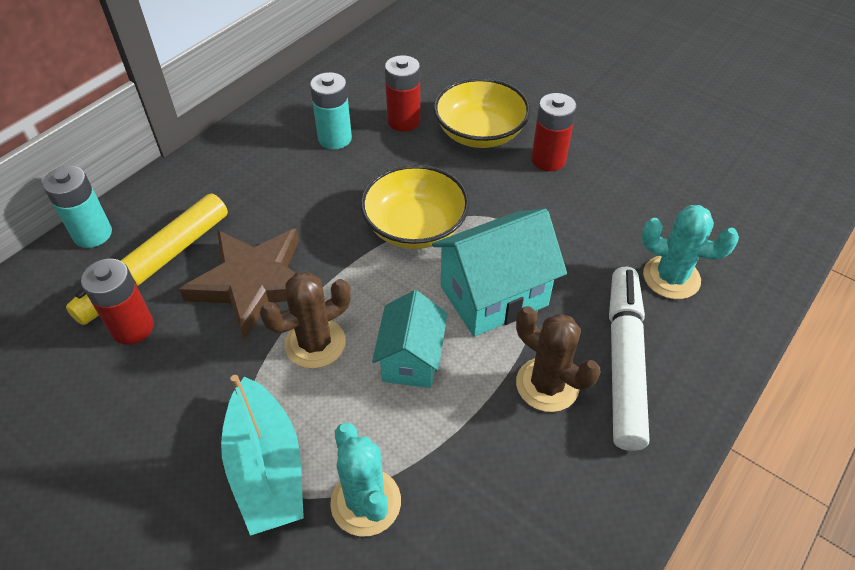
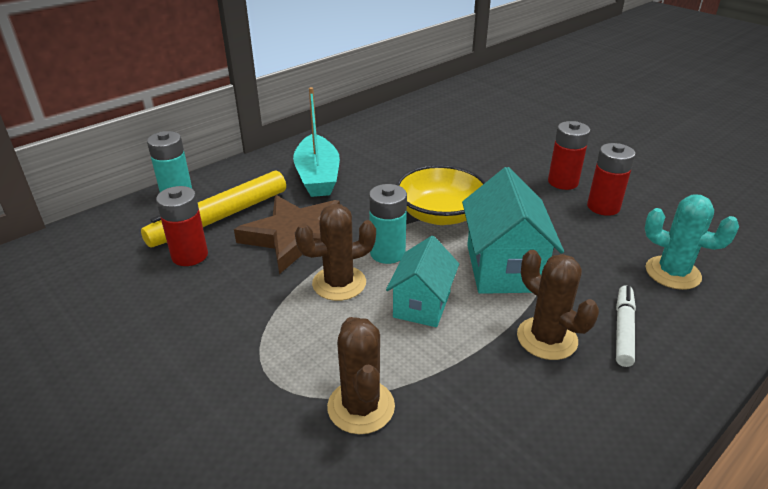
camera: 10 degrees right, 15 degrees down
turquoise boat [221,375,304,536] -> turquoise boat moved to [293,87,340,197]
turquoise battery [310,72,352,149] -> turquoise battery moved to [369,184,407,264]
turquoise cactus [330,423,401,536] -> brown cactus [327,317,395,434]
red battery [385,55,421,131] -> red battery moved to [587,143,635,216]
turquoise house [432,209,567,337] -> turquoise house turned 75 degrees counterclockwise [462,167,564,294]
yellow bowl [433,78,531,148] -> none
white marker [609,267,649,451] -> white marker [616,285,636,367], size x0.55

